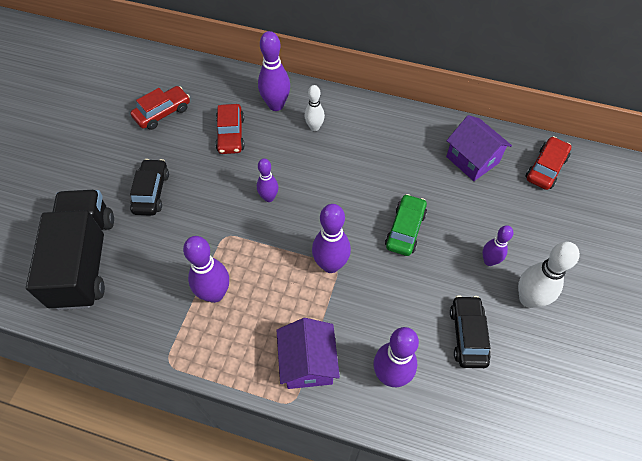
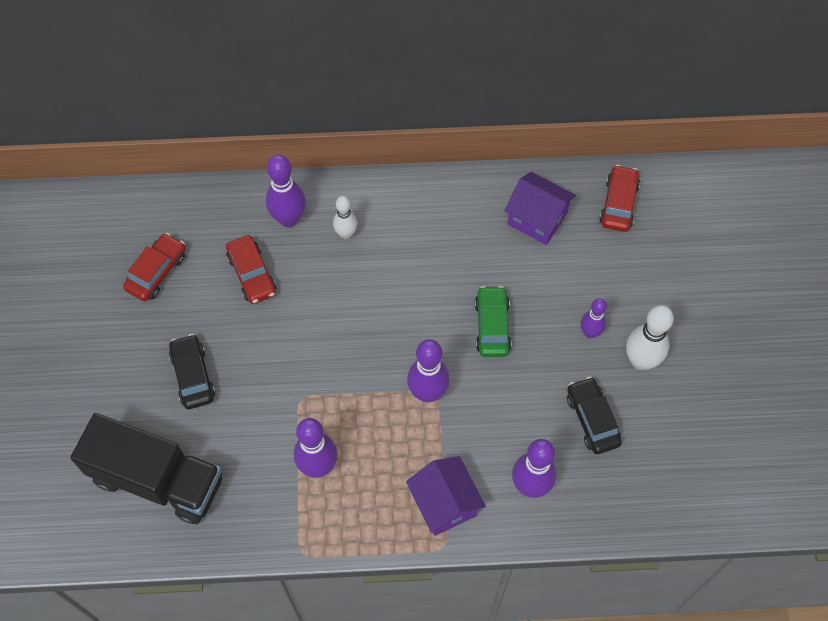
camera: 20 degrees left, 5 degrees up
black truck [26,190,114,310] -> black truck turned 135 degrees clockwise [70,413,222,524]
purple bowling pin [257,159,279,202] -> none

